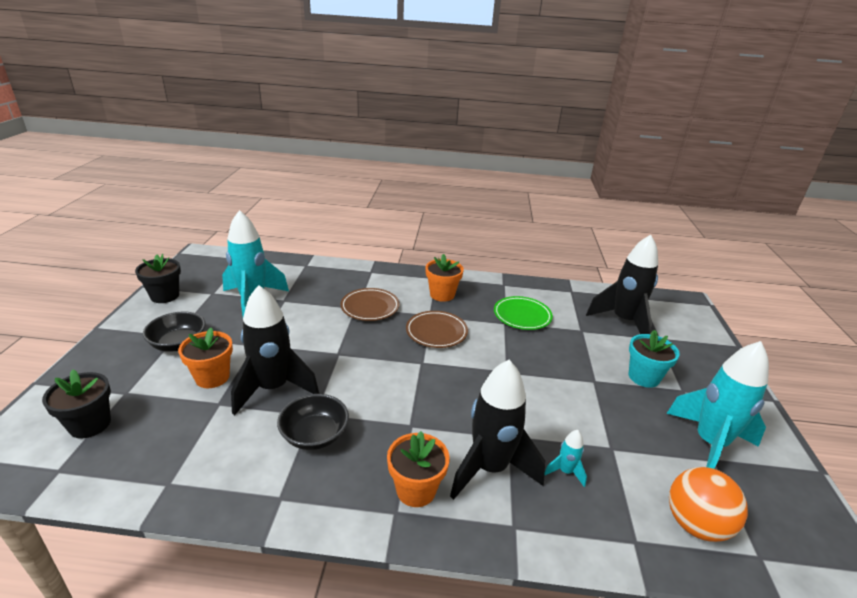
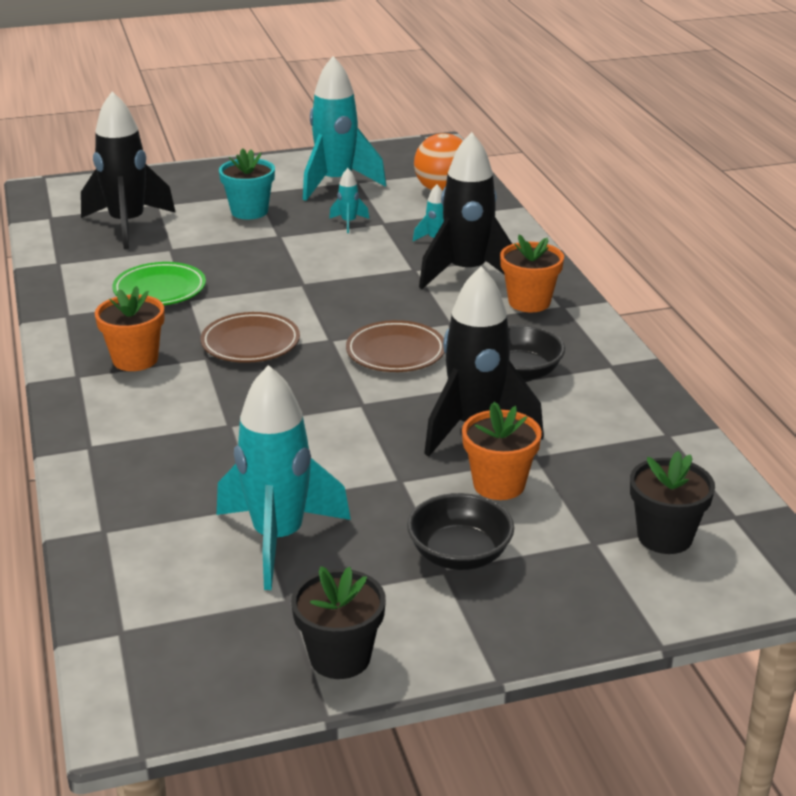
camera: 110 degrees left, 0 degrees up
brown plate [340,288,400,321] -> brown plate moved to [346,320,445,372]
none -> turquoise rocket [329,168,369,233]

